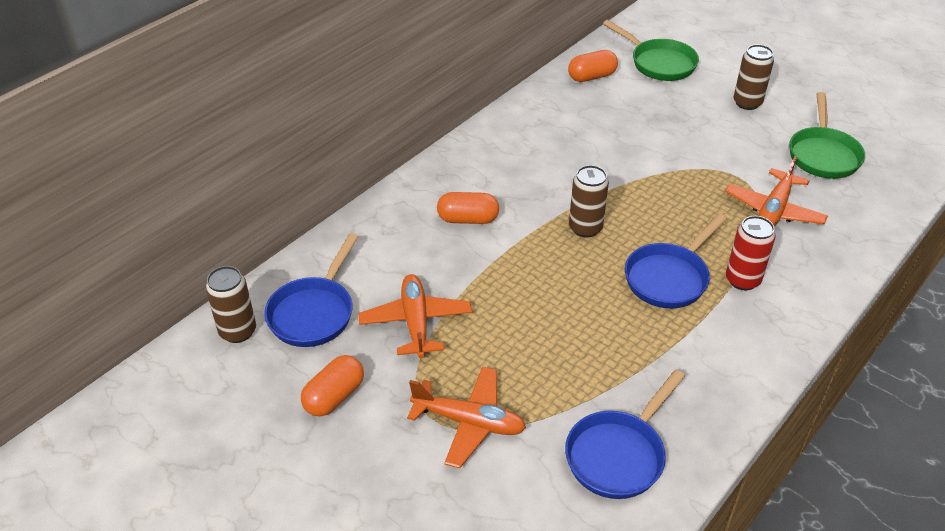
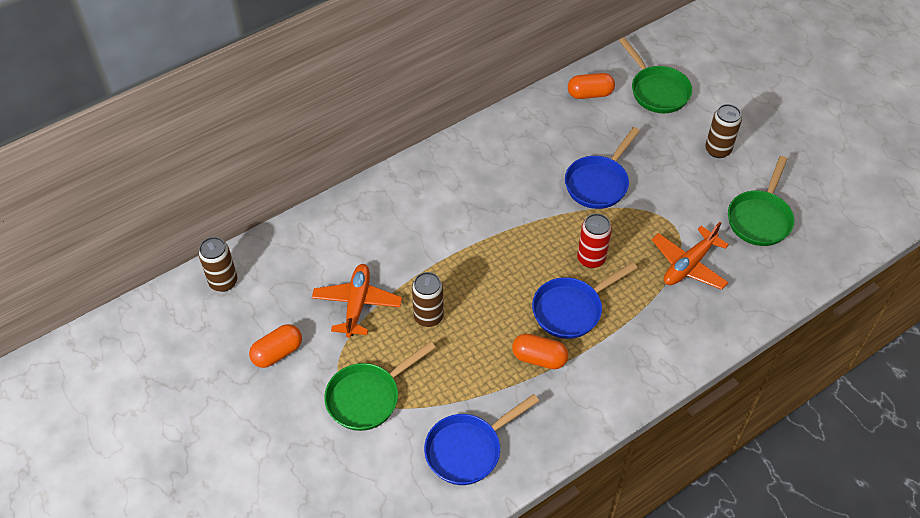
camera: 15 degrees right, 10 degrees up
blue pan [264,233,358,347] -> blue pan moved to [565,127,640,209]
orange plane [407,366,526,469] -> green pan [324,341,436,431]
orange capsule [437,192,499,224] -> orange capsule moved to [512,333,568,369]
brown can [569,165,609,238] -> brown can moved to [412,272,444,327]
red can [726,216,776,290] -> red can moved to [577,213,612,268]

